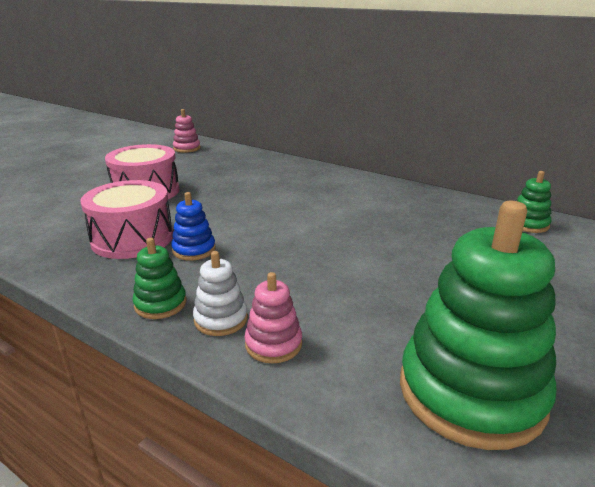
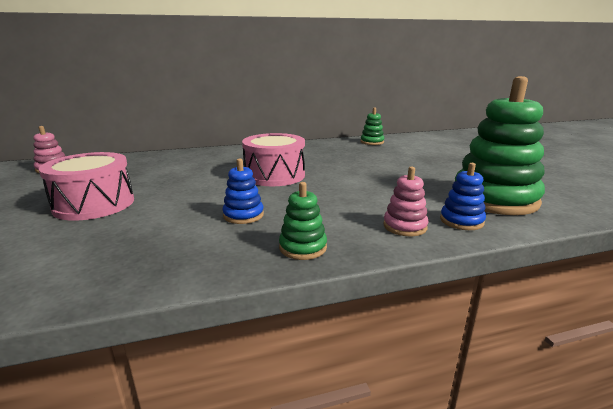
camera: 50 degrees left, 5 degrees down
pink drum [80,180,173,259] -> pink drum moved to [242,133,305,186]
white stacking toy [193,251,248,336] -> none
none -> blue stacking toy [440,163,486,230]

